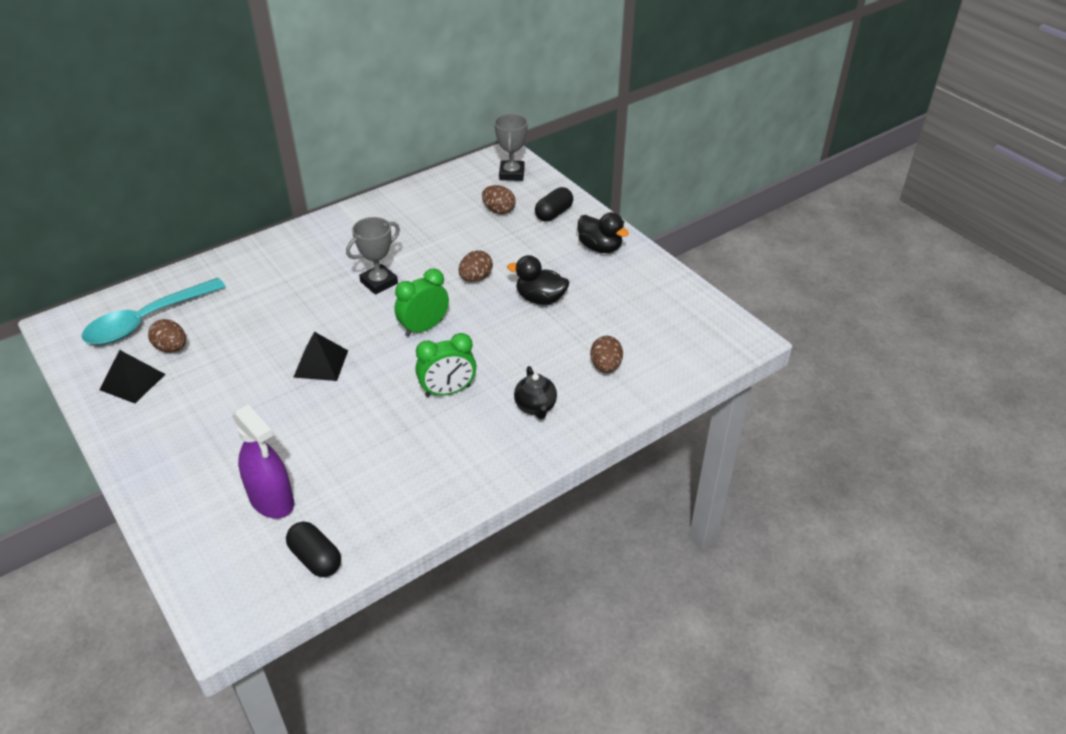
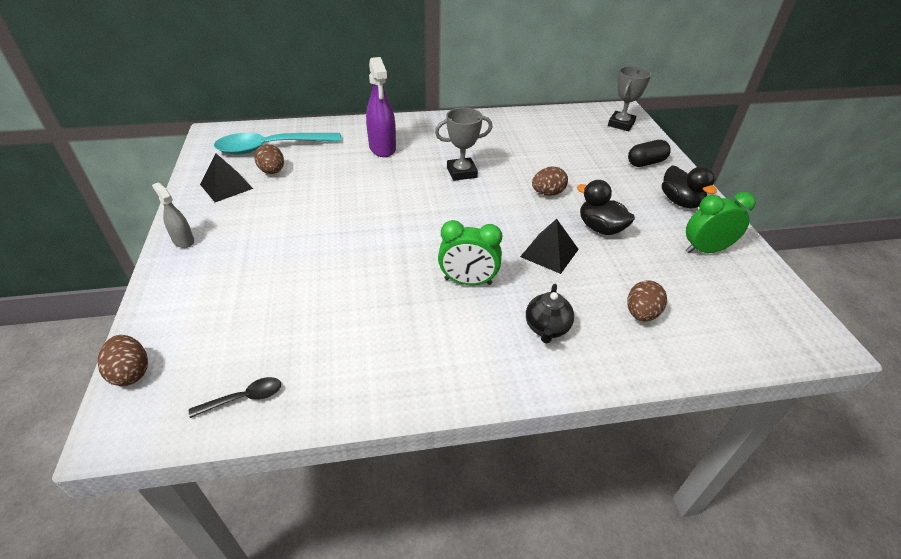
camera: 25 degrees right, 0 degrees up
purple spray bottle [232,404,294,519] -> purple spray bottle moved to [366,57,396,157]
black capsule [286,522,341,577] -> black spoon [189,377,281,418]
black pyramid [293,332,348,381] -> black pyramid moved to [520,219,579,274]
green clock [394,269,449,337] -> green clock moved to [686,192,756,253]
brown egg [482,185,516,214] -> brown egg moved to [98,335,148,386]
none -> grey spray bottle [152,183,194,248]

